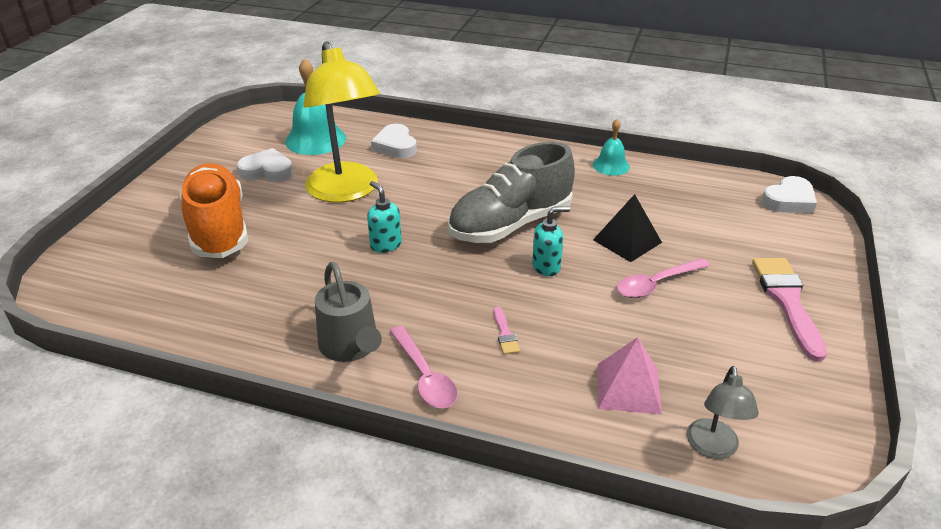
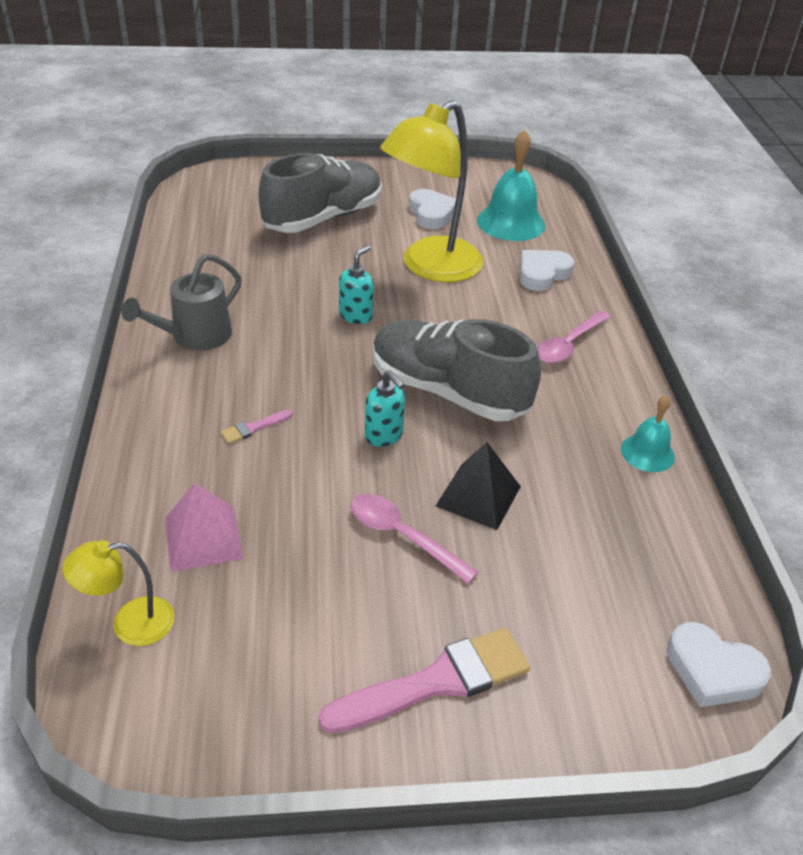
camera: 65 degrees right, 5 degrees up
orange shoe [180,163,248,258] -> grey shoe [259,153,382,233]
pink spoon [390,326,458,408] -> pink spoon moved to [537,311,611,364]
grey lamp [687,366,759,459] -> yellow lamp [62,540,175,646]

